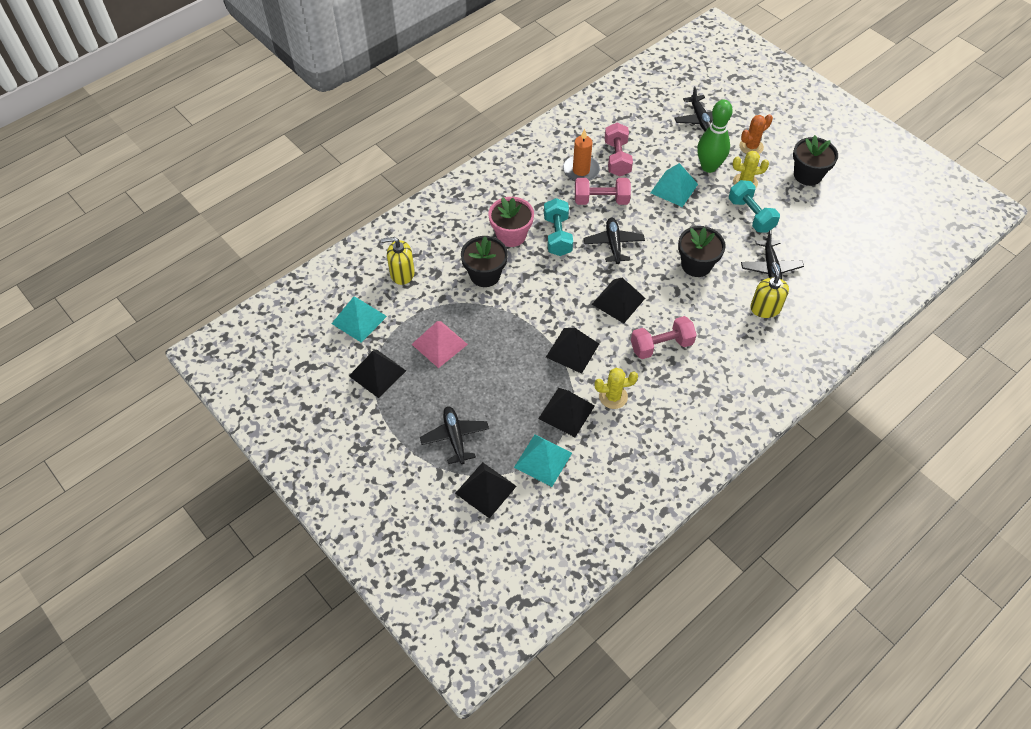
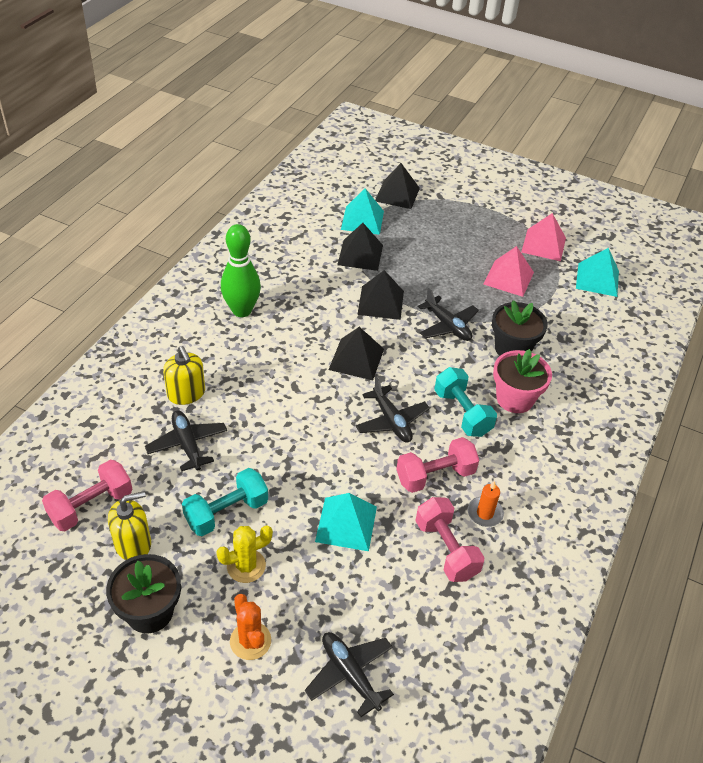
camera: 155 degrees right, 10 degrees down
black pyramid [349,350,406,398] -> pink pyramid [521,213,566,261]
yellow soap dispenser [381,237,415,285] -> yellow soap dispenser moved to [108,491,151,560]
black plane [420,406,489,464] -> black plane moved to [418,288,479,341]
orange candle [563,129,600,181] -> orange candle [468,481,504,527], size x0.66
yellow cactus [594,368,638,409] -> none
pink dumbbell [631,316,697,359] -> pink dumbbell moved to [42,460,132,531]
black flower pot [678,226,726,277] -> none
green bowling pin [697,100,733,173] -> green bowling pin moved to [221,224,261,317]
turquoise dumbbell [729,180,780,233] -> turquoise dumbbell turned 75 degrees counterclockwise [182,468,268,536]
orange cactus [739,114,773,154] -> orange cactus turned 60 degrees counterclockwise [230,594,271,660]

